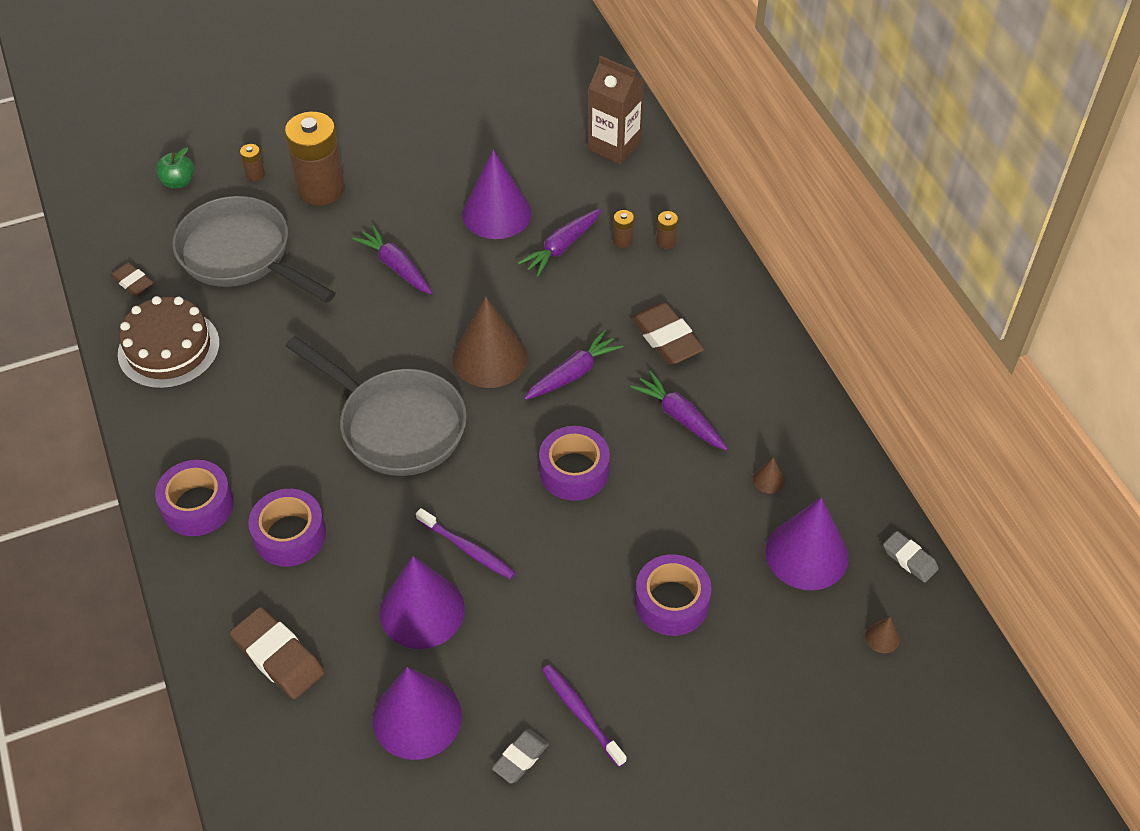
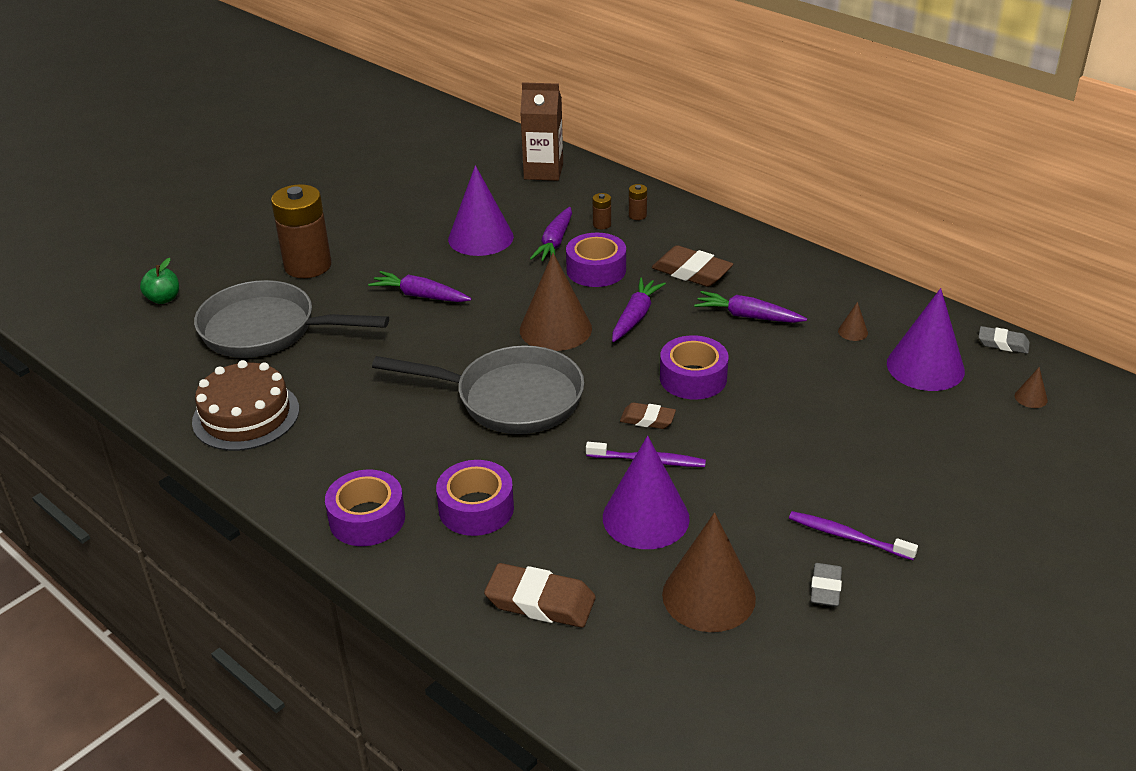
camera: 25 degrees left, 15 degrees down
brown eraser [110,262,153,296] -> brown eraser moved to [620,402,676,429]
brown battery [240,144,265,181] -> none
purple cone [373,667,462,760] -> brown cone [662,513,756,632]
purple tape [635,554,712,636] -> purple tape moved to [566,233,626,287]

